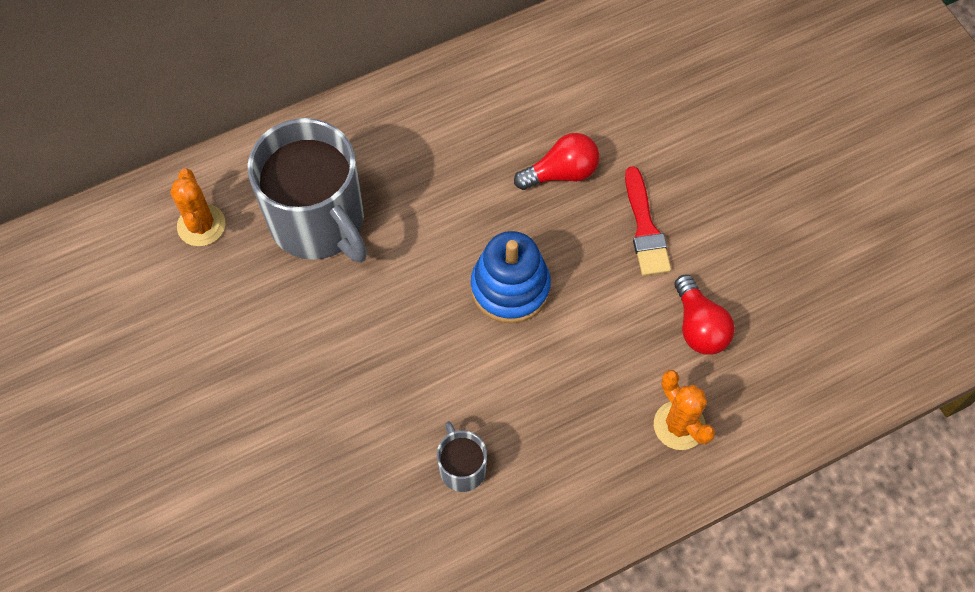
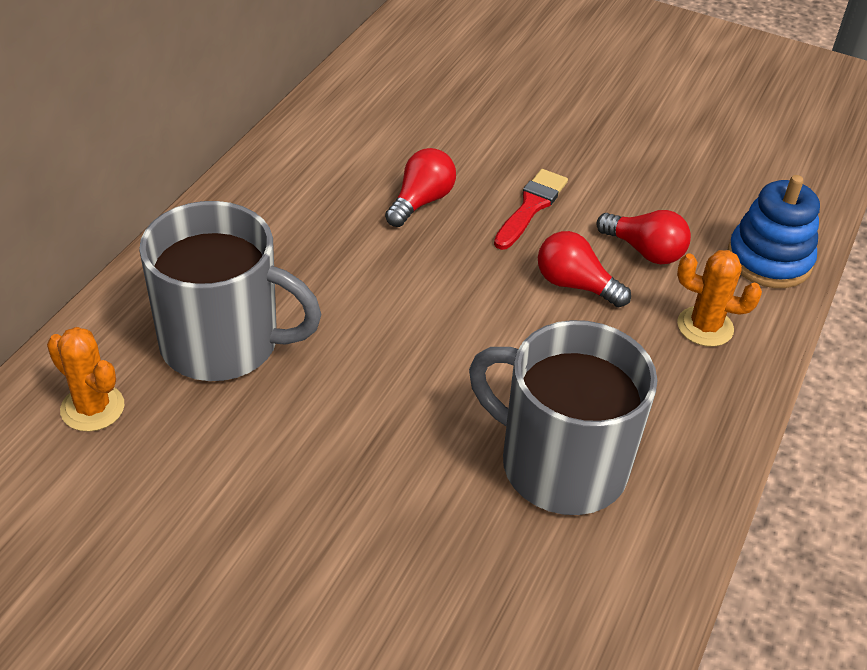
camera: 40 degrees left, 20 degrees down
grey mug [437,421,487,492] -> grey mug [469,320,658,515], size x2.24
blue stacking toy [471,231,551,324] -> blue stacking toy moved to [728,175,820,288]
red brush [625,166,671,276] -> red brush turned 105 degrees counterclockwise [494,169,568,250]
none -> red light bulb [538,231,631,307]

